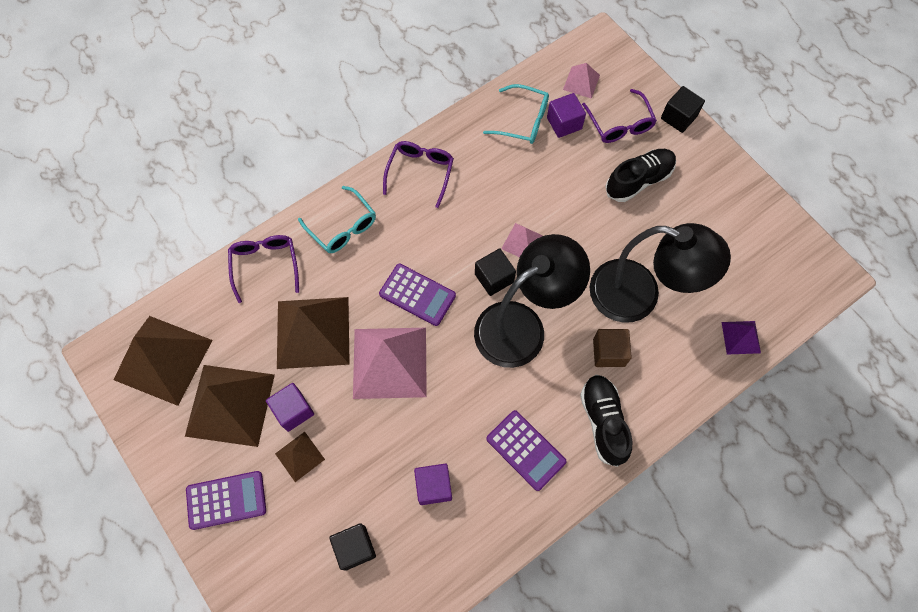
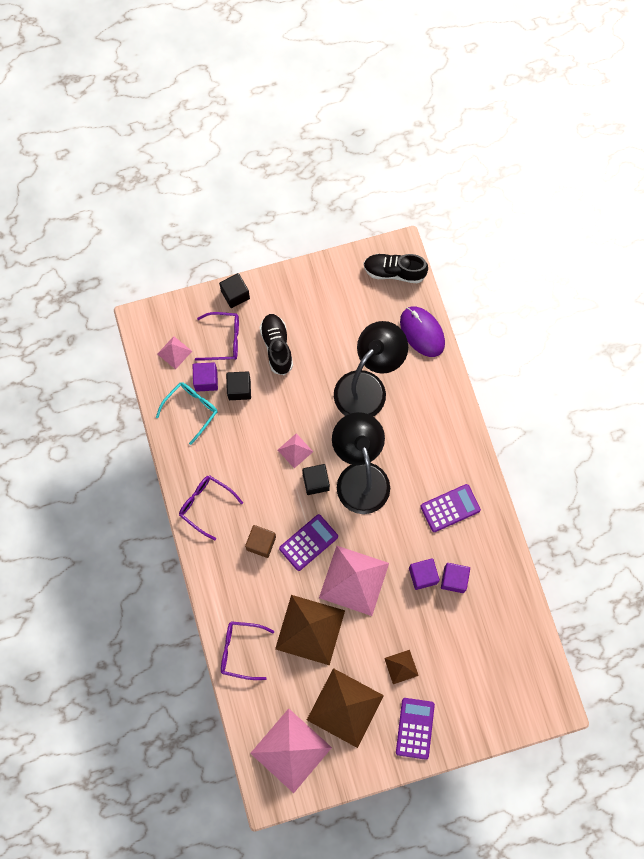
camera: 70 degrees left, 5 degrees up
brown pyramid [114,316,213,406] -> pink pyramid [250,708,332,793]
purple cube [266,383,314,432] -> purple cube moved to [409,558,440,590]
turquoise glasses [298,186,376,253] -> none
black cube [329,523,376,571] -> black cube moved to [226,371,251,400]
black shoe [580,375,632,467] -> black shoe moved to [363,254,428,284]
brown cube [593,329,632,367] -> brown cube moved to [245,525,276,558]
purple pyramid [721,321,761,355] -> purple mouse [400,307,445,357]

